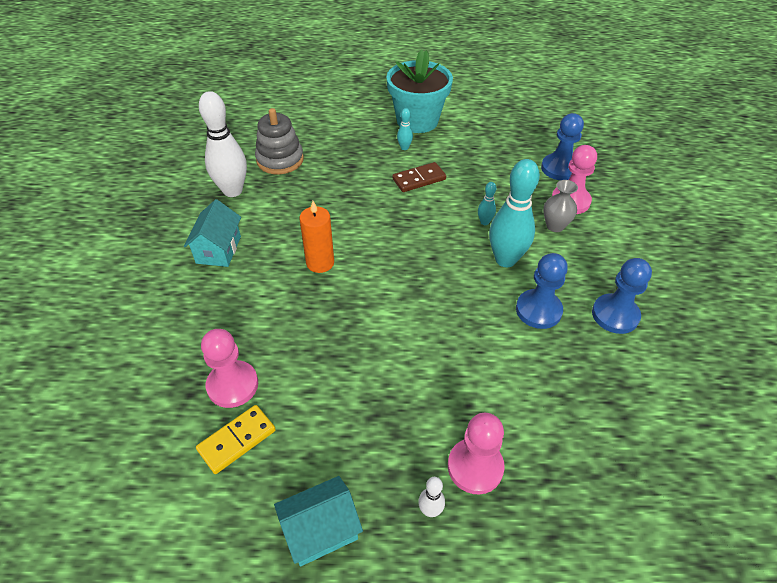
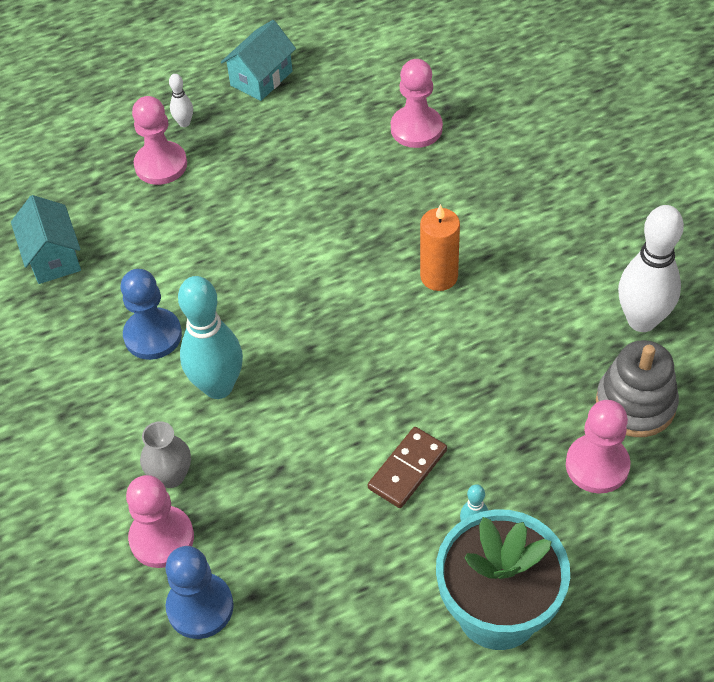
camera: 155 degrees right, 5 degrees up
turquoise house [184,199,241,267] -> turquoise house moved to [11,195,81,284]
yellow domino [196,405,276,474] -> none
turquoise bowling pin [478,182,496,225] -> none
blue pawn [592,258,652,334] -> none
none -> pink pawn [566,400,630,493]

